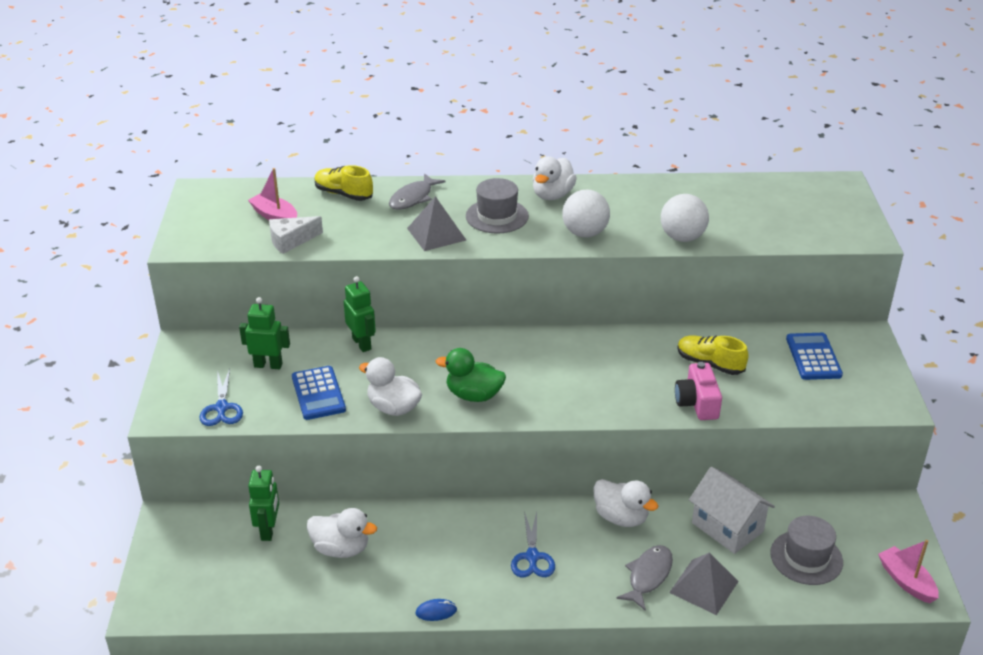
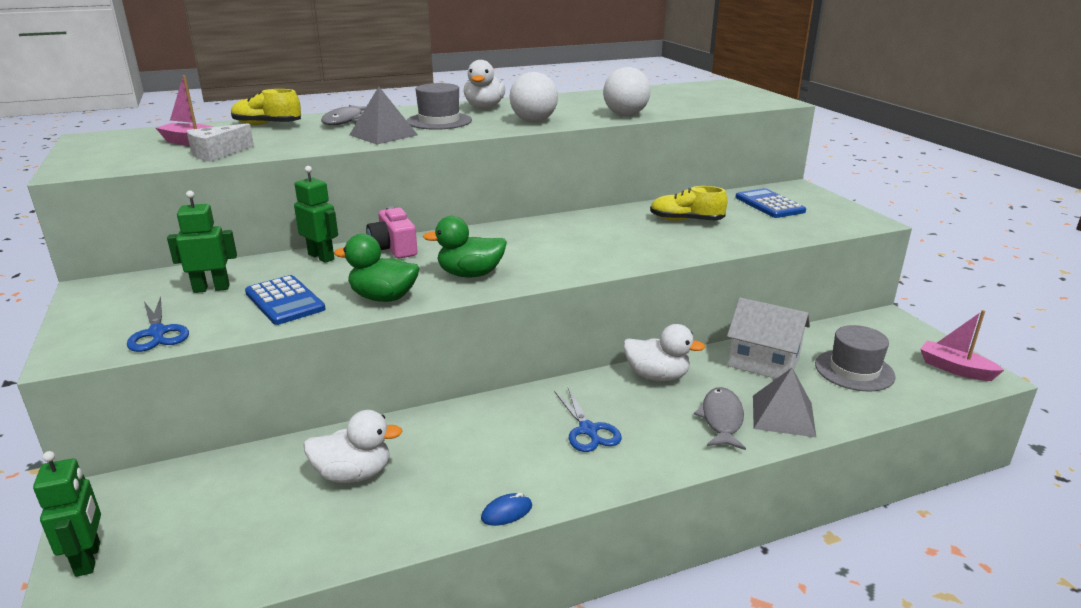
camera: 20 degrees left, 10 degrees down
green robot [248,466,279,541] -> green robot moved to [33,451,101,577]
white duck [359,357,422,416] -> green duck [334,234,419,302]
pink camera [675,362,722,420] -> pink camera moved to [366,206,418,259]

